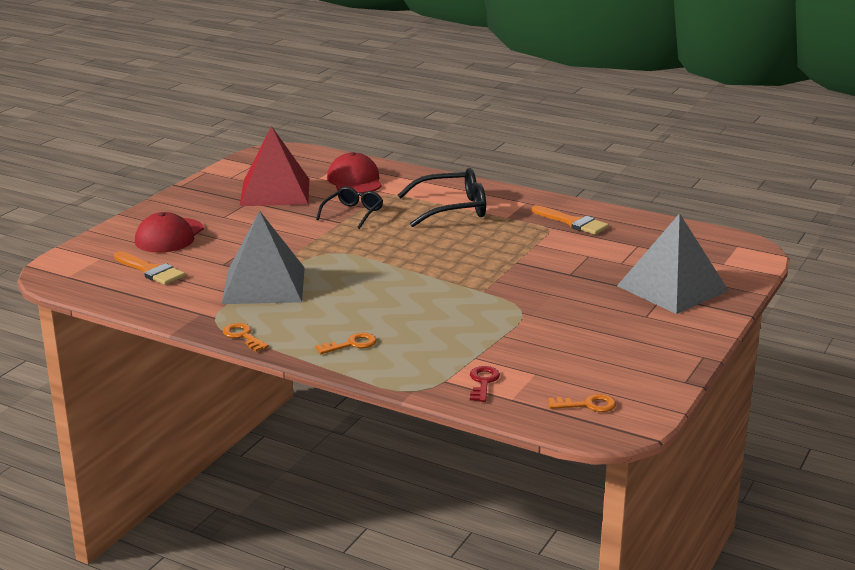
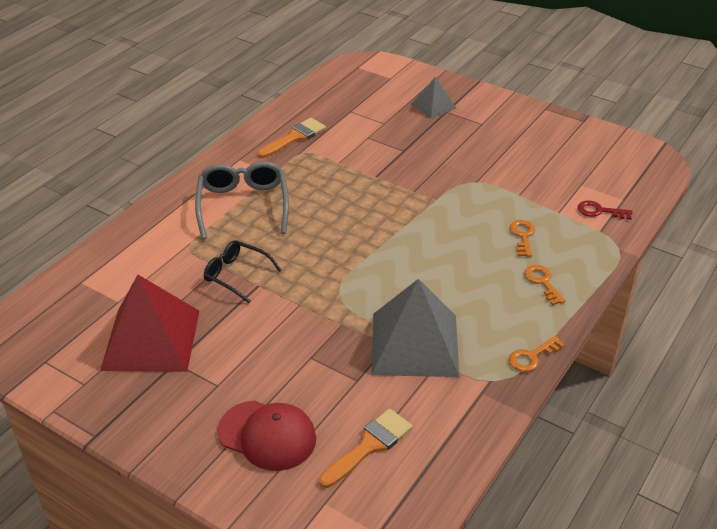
camera: 85 degrees left, 15 degrees up
red cap [327,152,382,193] -> none
black glasses [398,168,486,227] -> grey glasses [195,161,289,239]
orange key [548,394,616,412] -> orange key moved to [510,220,535,257]
grey pyramid [617,213,729,314] -> grey pyramid [412,76,456,118], size x0.51

